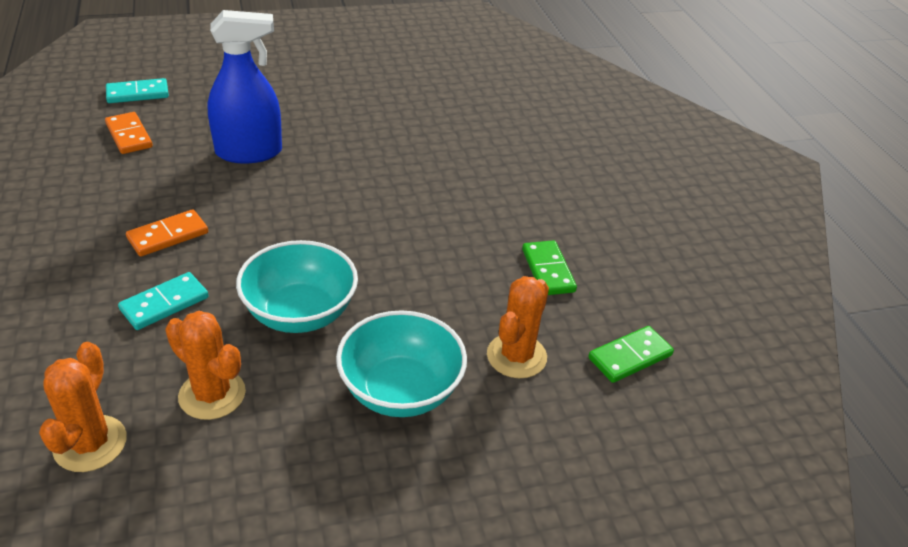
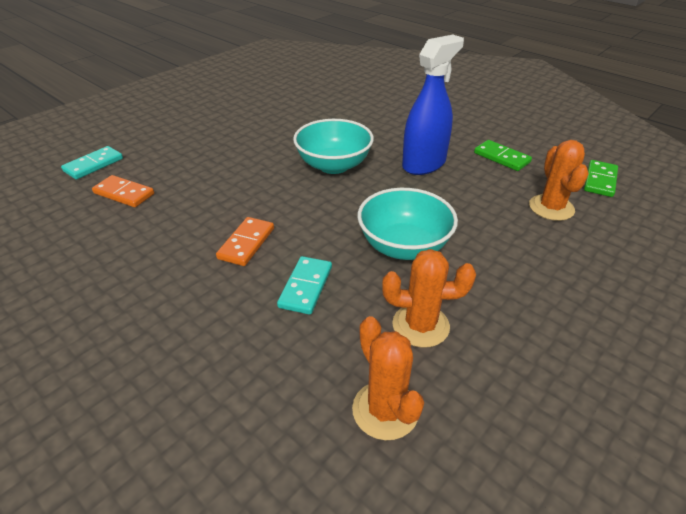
camera: 30 degrees left, 0 degrees up
blue spray bottle [207,10,282,164] -> blue spray bottle moved to [402,35,464,175]
turquoise bowl [336,310,467,417] -> turquoise bowl moved to [293,119,374,174]

